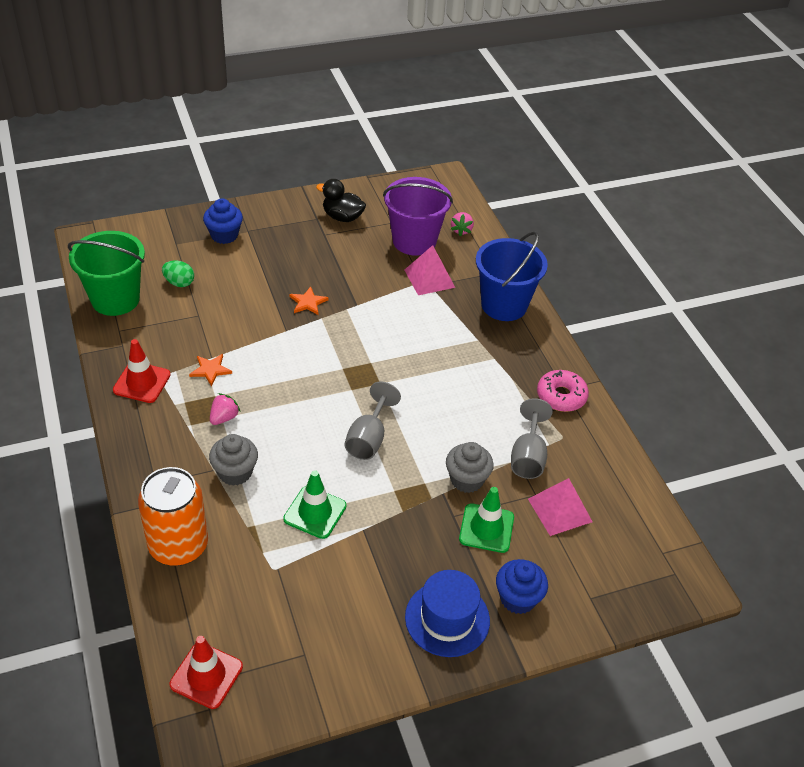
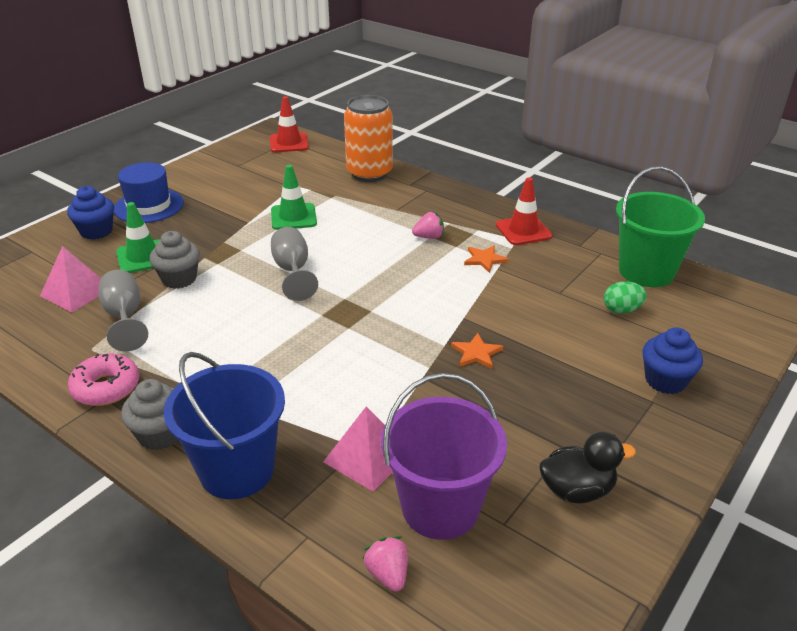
camera: 150 degrees right, 10 degrees down
grey cupcake [209,434,258,486] -> grey cupcake moved to [121,379,178,450]
pink strawberry [210,393,241,425] -> pink strawberry turned 105 degrees counterclockwise [412,212,444,239]

